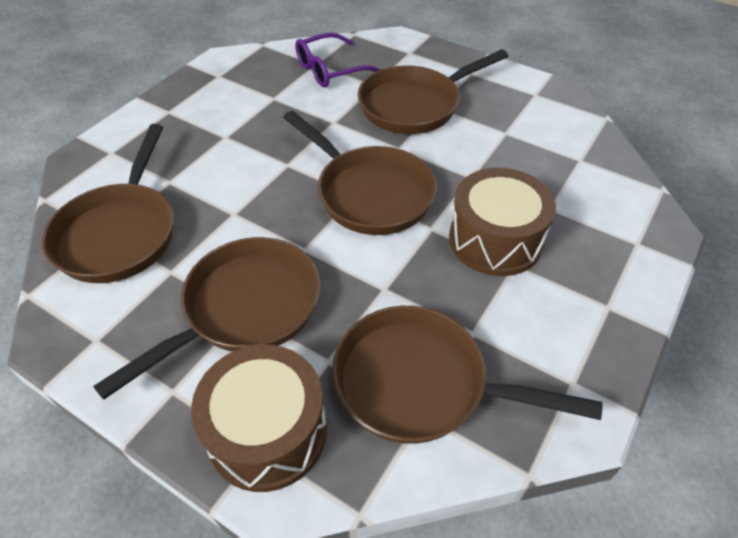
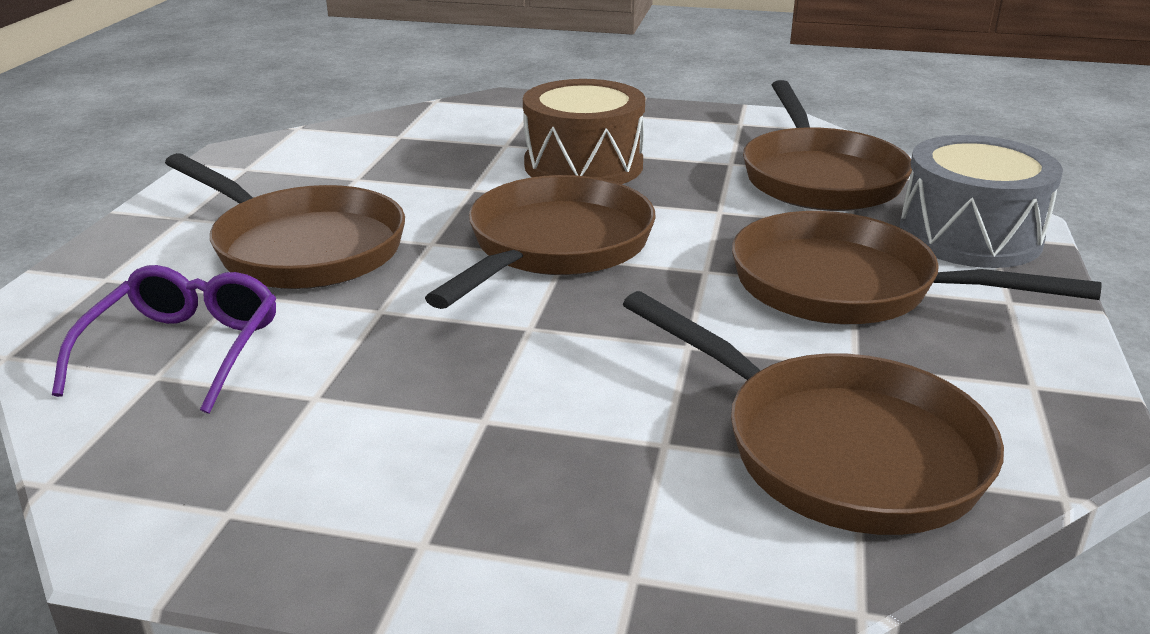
camera: 110 degrees left, 20 degrees down
brown pan [42,124,174,283] -> brown pan turned 60 degrees clockwise [623,291,1004,535]
brown drum [191,345,327,492] -> grey drum [899,135,1063,268]
purple glasses [295,33,381,88] -> purple glasses turned 120 degrees counterclockwise [52,265,277,414]

